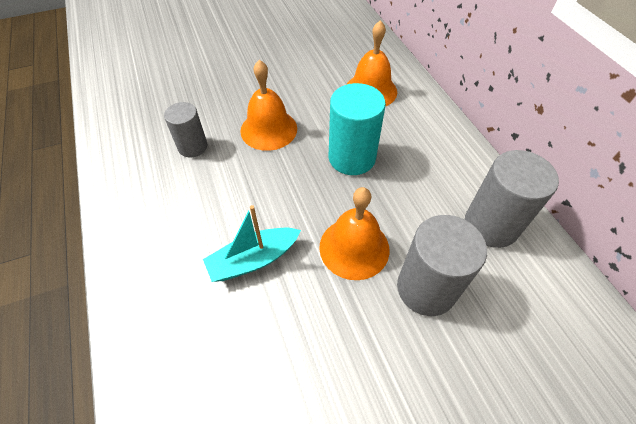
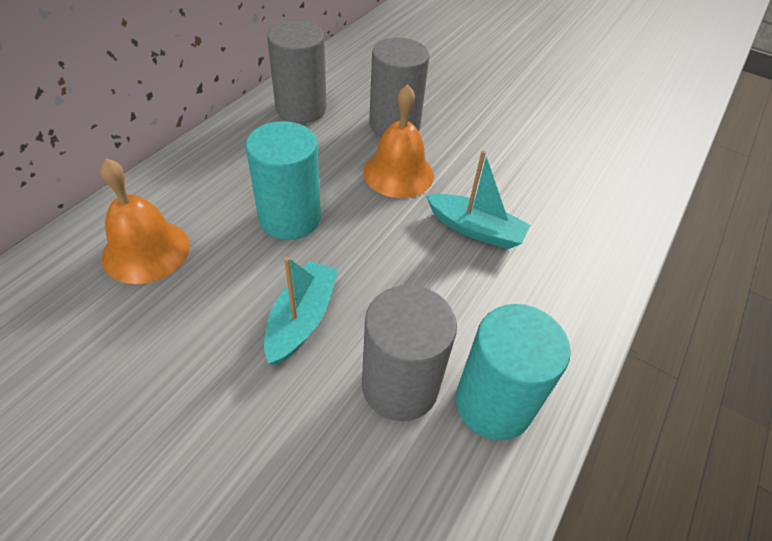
camera: 130 degrees left, 5 degrees down
grey cylinder [164,102,207,158] -> grey cylinder [362,285,457,421], size x1.58
orange bell [240,60,297,151] -> turquoise boat [264,257,338,365]
none -> turquoise cylinder [456,304,571,441]

